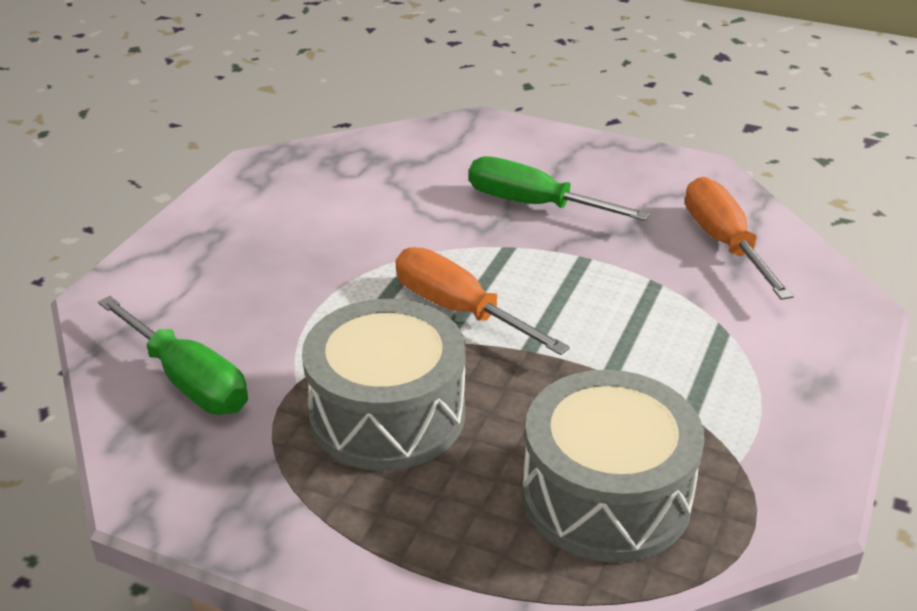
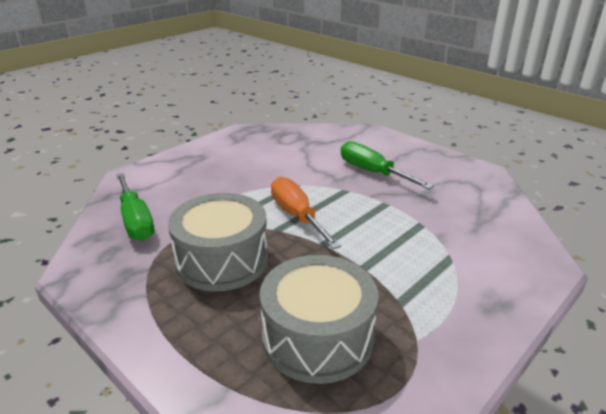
camera: 20 degrees right, 5 degrees down
orange screwdriver [685,177,794,300] -> none

